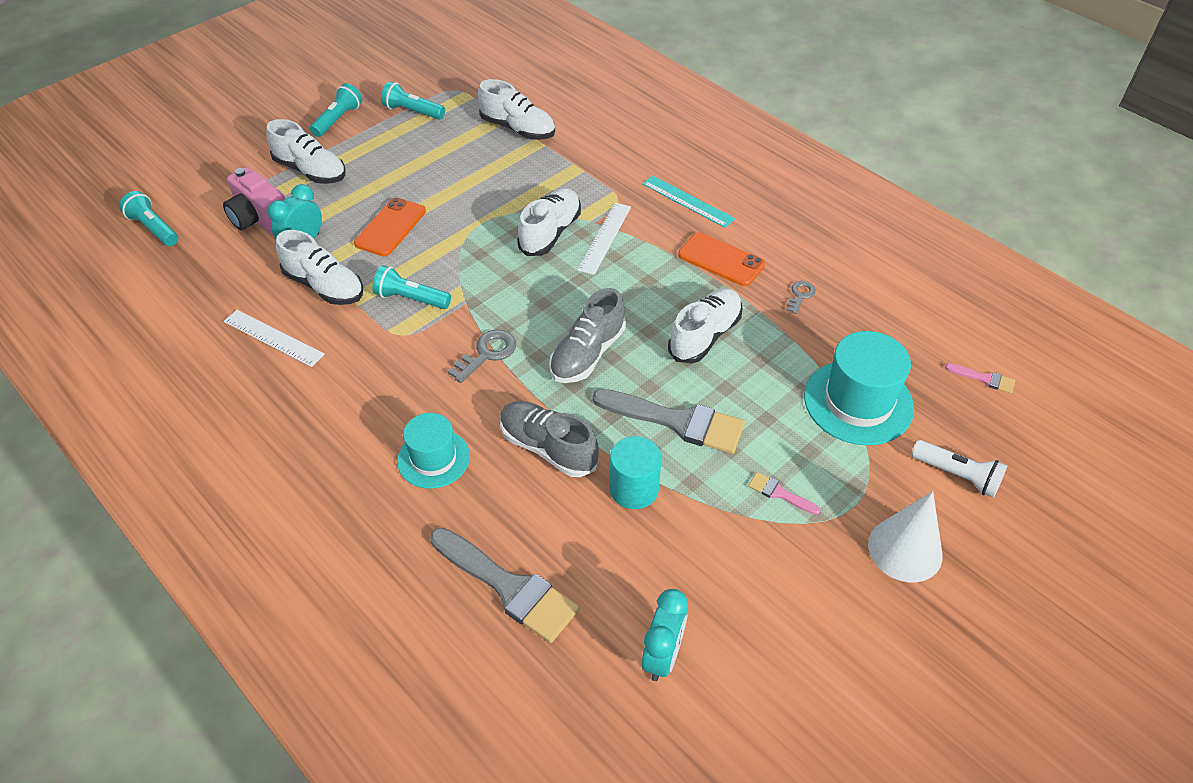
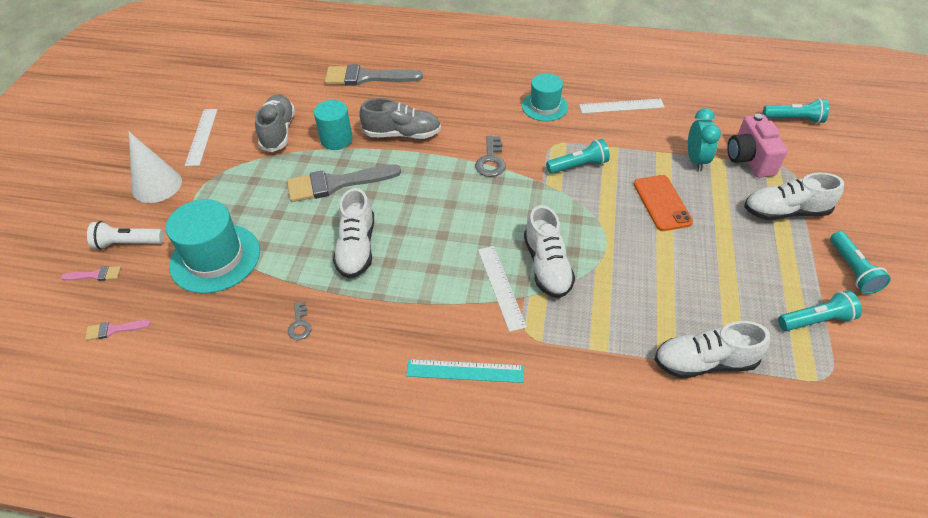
camera: 145 degrees right, 0 degrees up
pink camera [223,167,285,235] -> pink camera turned 105 degrees counterclockwise [727,113,788,178]
white shoe [276,230,363,305] -> none
turquoise hat [397,413,470,489] -> turquoise hat moved to [522,73,568,121]
grey shoe [549,288,626,383] -> grey shoe moved to [255,94,295,152]
turquoise clock [642,589,688,681] -> none
orange phone [678,232,765,286] -> none
pink brush [748,472,821,515] -> pink brush moved to [61,266,121,281]
none -> white ruler [185,109,218,166]

